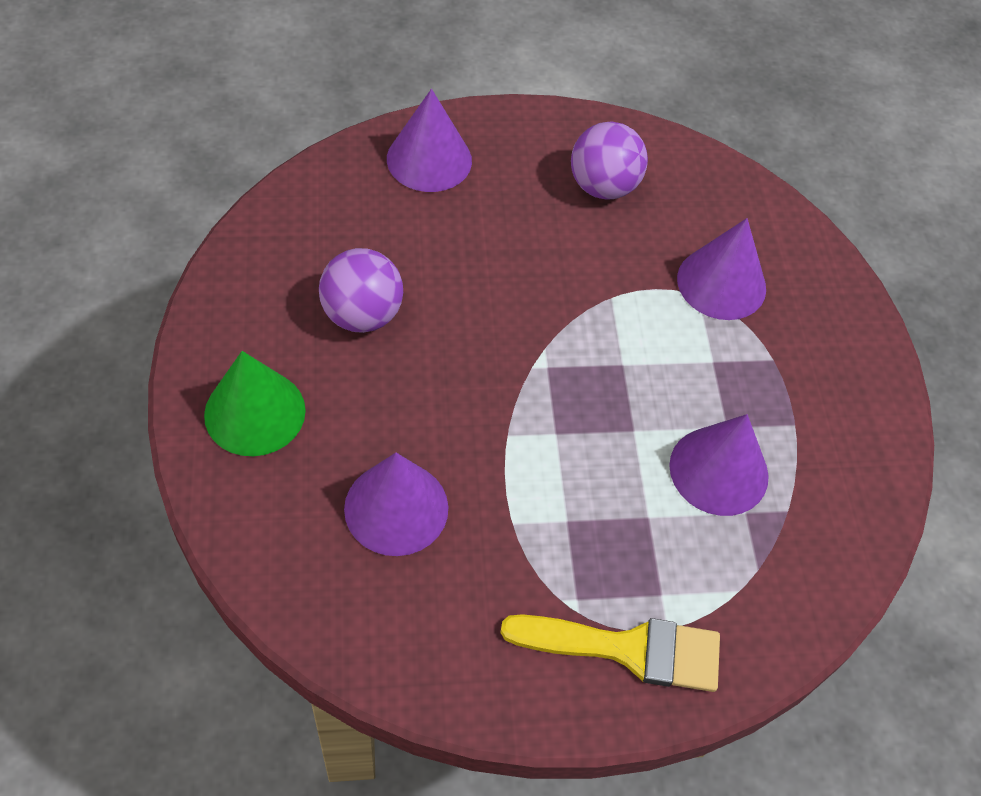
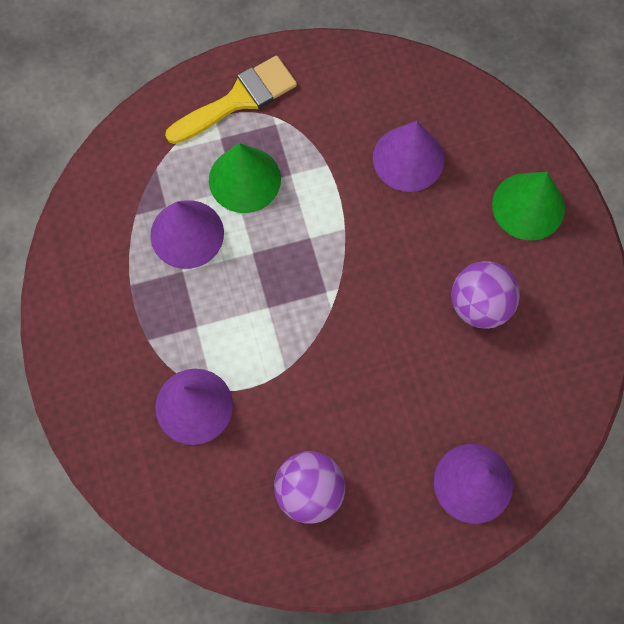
camera: 175 degrees right, 15 degrees up
yellow brush [500,614,720,692] -> yellow brush turned 150 degrees clockwise [165,56,297,144]
none -> green cone [209,143,281,213]

